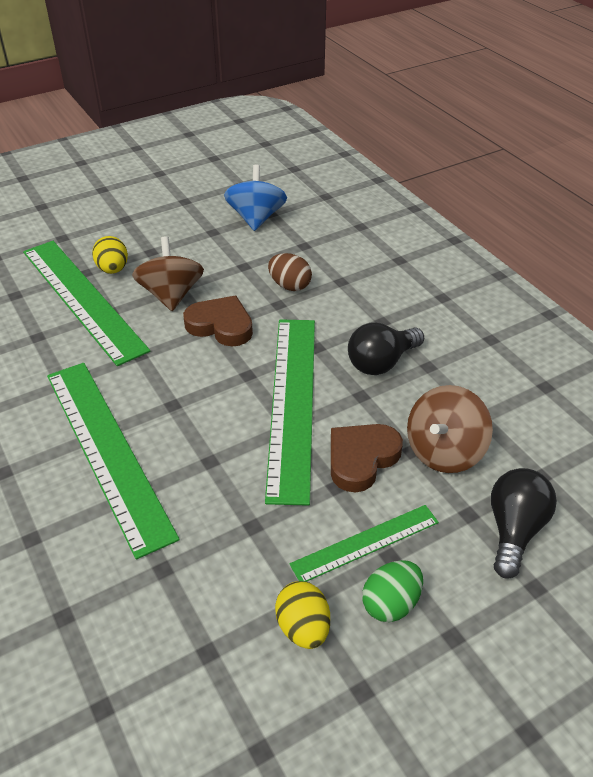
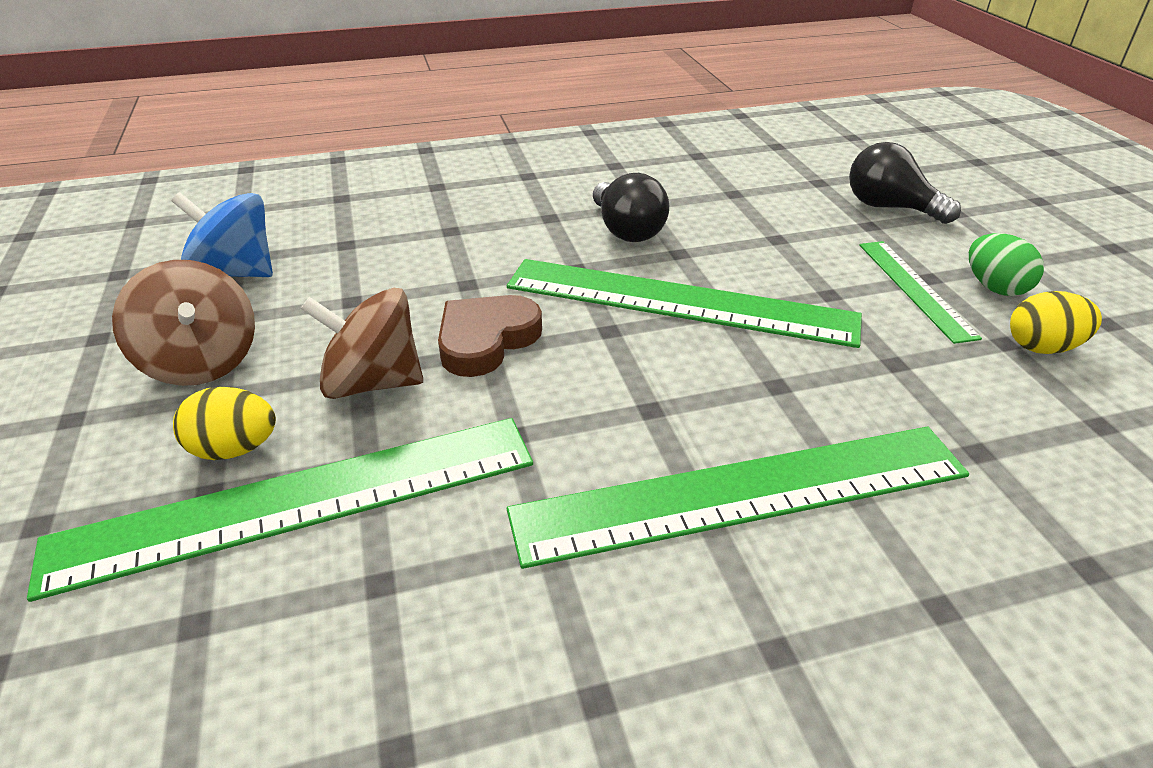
camera: 75 degrees left, 5 degrees down
brown egg [268,253,312,291] -> none
brown heart [331,424,403,492] -> none
brown spinning top [407,385,493,473] -> brown spinning top moved to [112,260,255,386]

